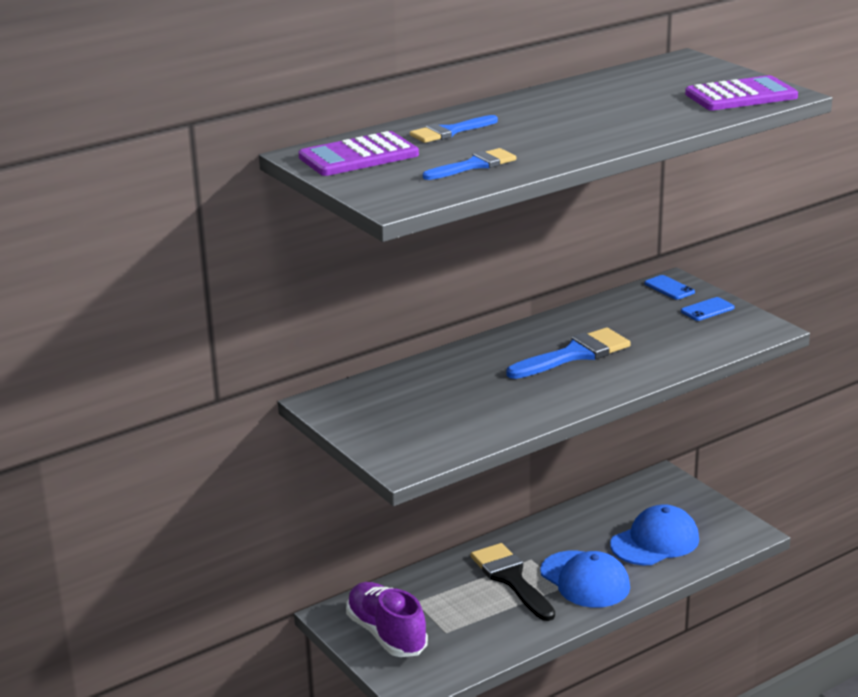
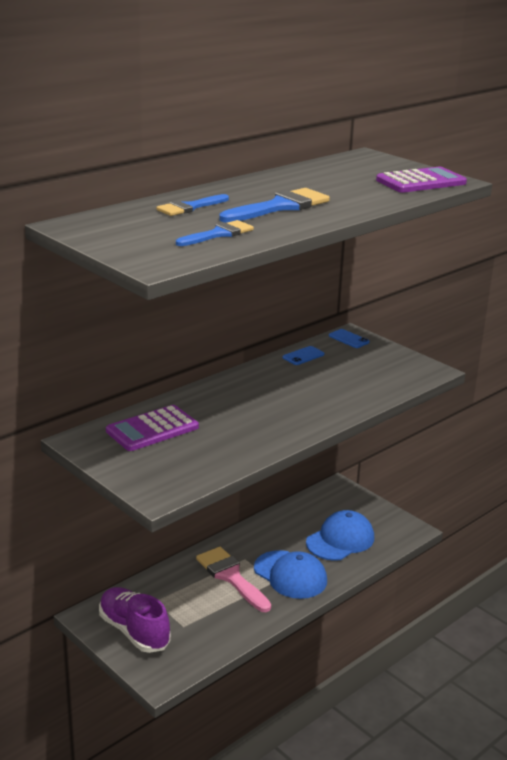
camera: 10 degrees left, 0 degrees up
purple calculator [299,131,419,176] -> purple calculator moved to [106,405,199,451]
black brush [471,543,555,621] -> pink brush [196,547,271,612]
blue brush [507,327,631,379] -> blue brush moved to [219,188,330,223]
blue phone [681,297,735,321] -> blue phone moved to [283,346,325,365]

